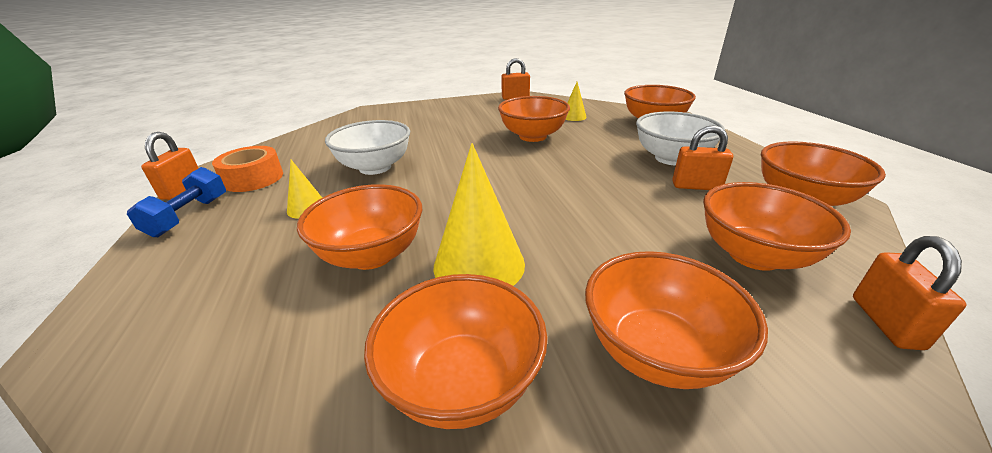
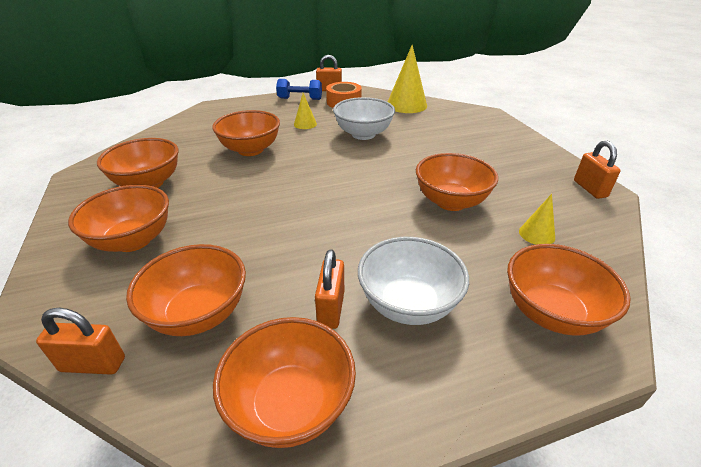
camera: 85 degrees right, 5 degrees up
yellow cone [433,143,525,286] -> yellow cone moved to [388,45,427,113]

